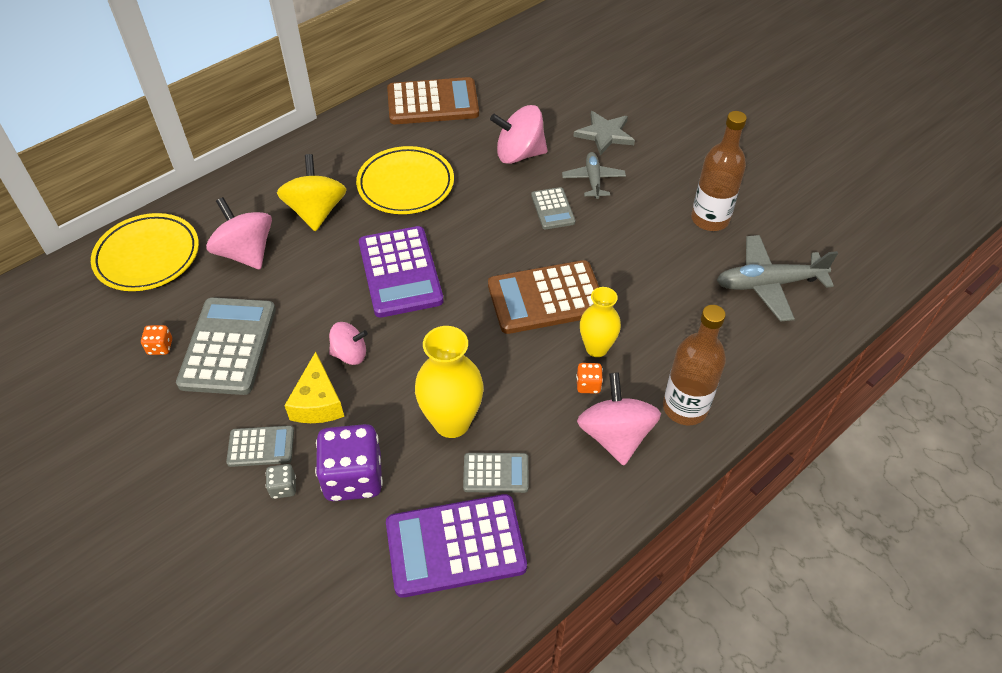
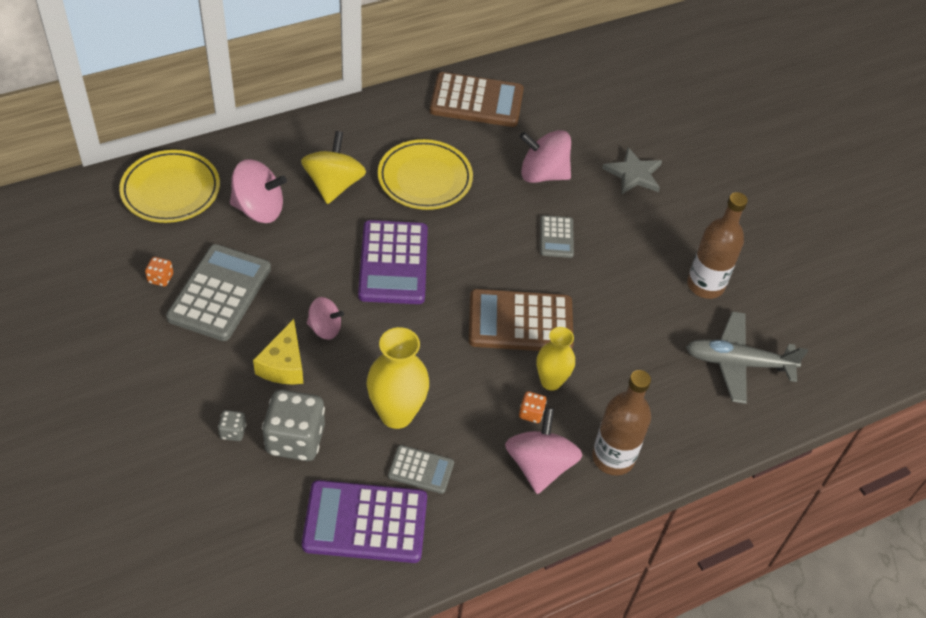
camera: 10 degrees right, 0 degrees up
pink spinning top [206,197,272,269] -> pink spinning top turned 120 degrees clockwise [230,159,287,223]
grey calculator [226,425,294,467] -> none
purple dice [315,424,383,501] -> grey dice [262,390,325,461]
grey plane [562,152,626,199] -> none

